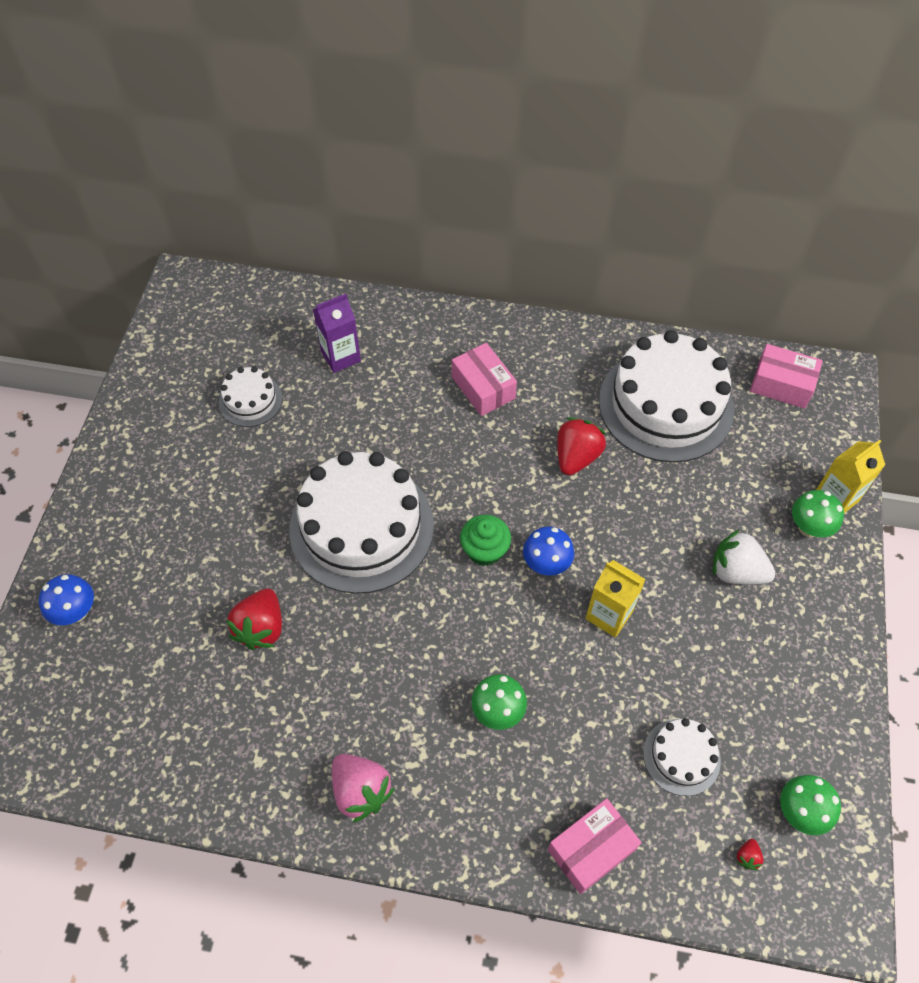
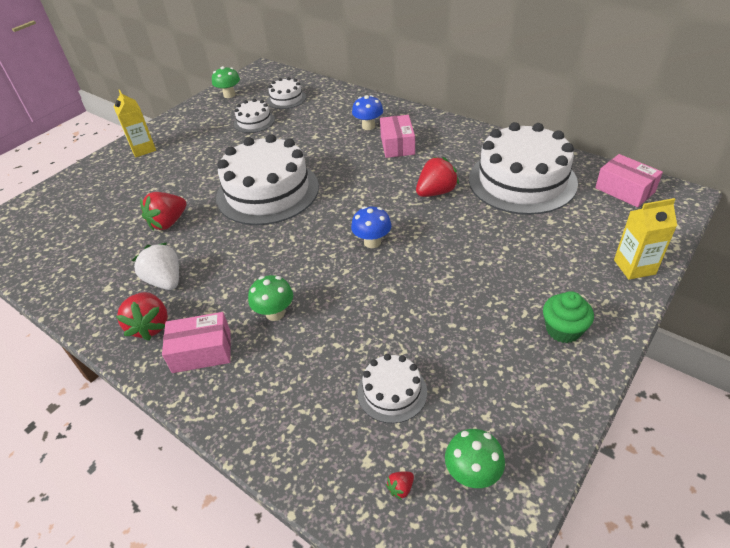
camera: 30 degrees right, 15 degrees down
blue mushroom [39,574,94,625] -> blue mushroom moved to [352,95,383,130]
purple carton [313,294,361,373] -> none
pink strawberry [332,754,395,823] -> red strawberry [116,292,168,341]
green cupcake [460,515,511,566] -> green cupcake moved to [543,291,594,343]
pink box [548,798,642,894] -> pink box moved to [162,312,231,373]
yellow carton [585,560,646,638] -> yellow carton moved to [114,90,156,157]
white strawberry [713,529,775,585] -> white strawberry moved to [132,243,179,290]
green mushroom [792,490,844,537] -> green mushroom moved to [212,66,240,98]
none -> white cake [267,77,306,109]

